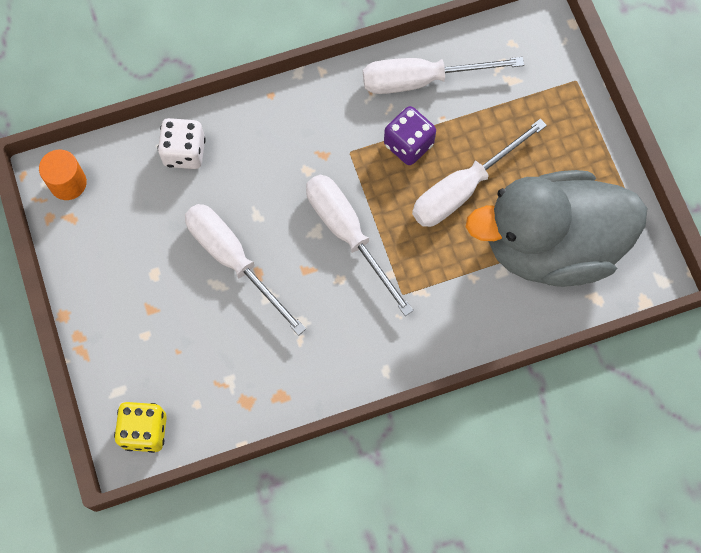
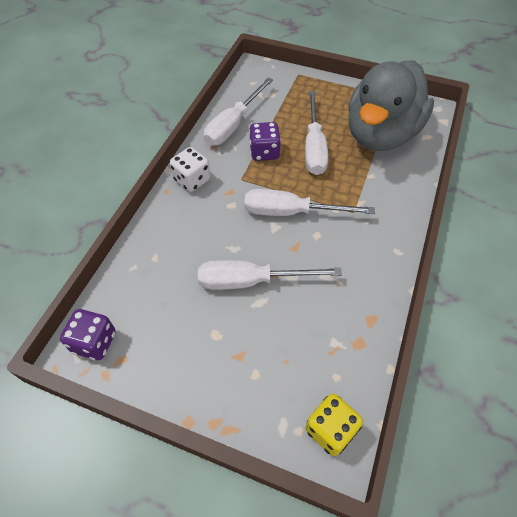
camera: 50 degrees left, 15 degrees down
orange cylinder [39,149,87,200] -> purple dice [60,309,116,360]
white dice [158,118,206,169] -> white dice moved to [170,147,210,192]

